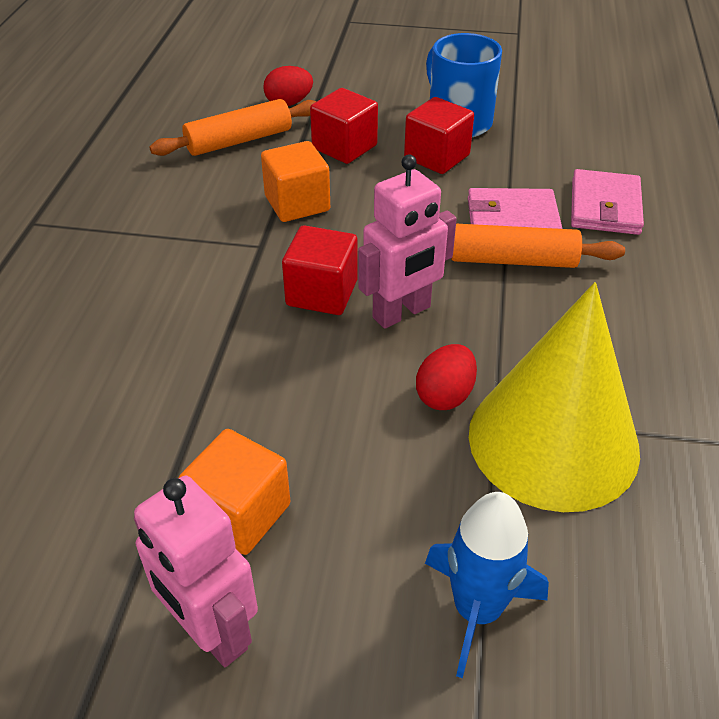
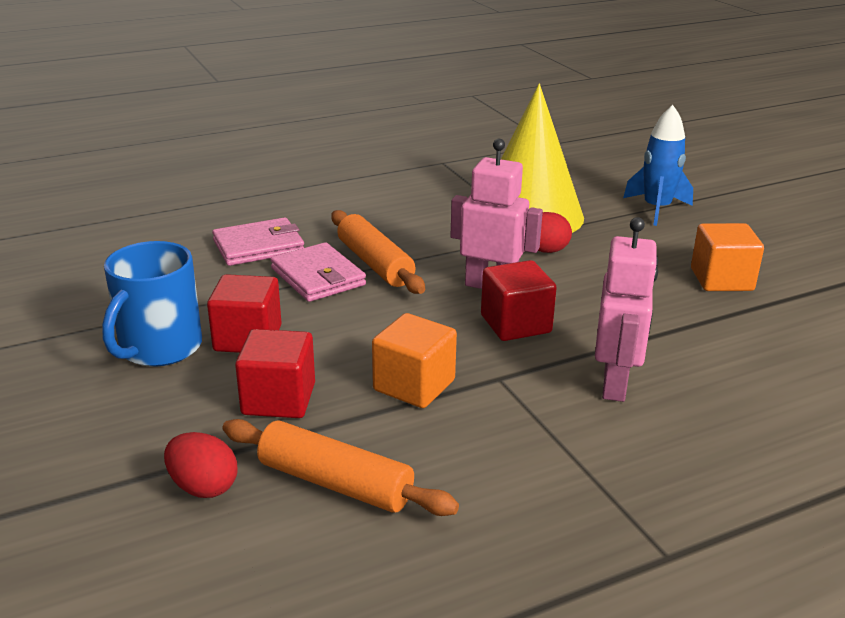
camera: 125 degrees left, 15 degrees down
pink robot [134,476,258,667] -> pink robot moved to [595,217,658,402]

